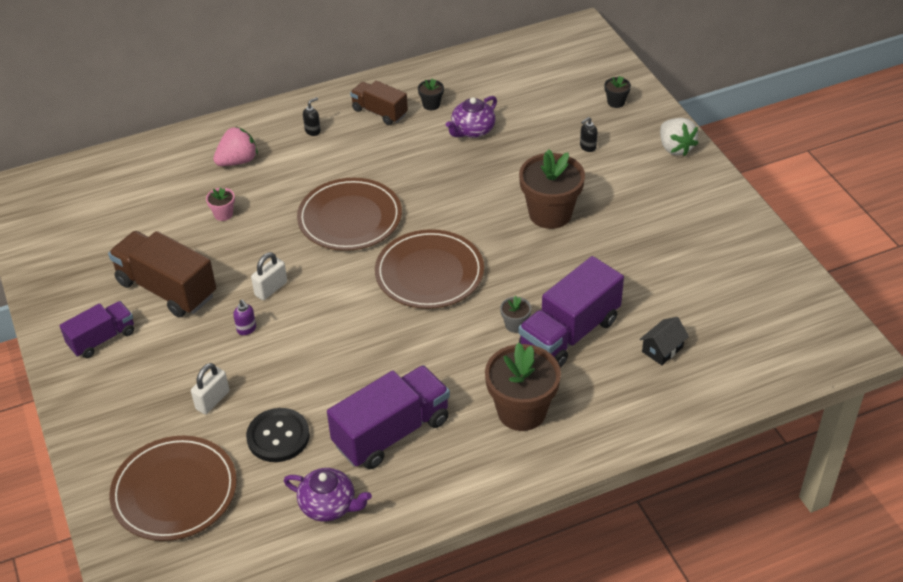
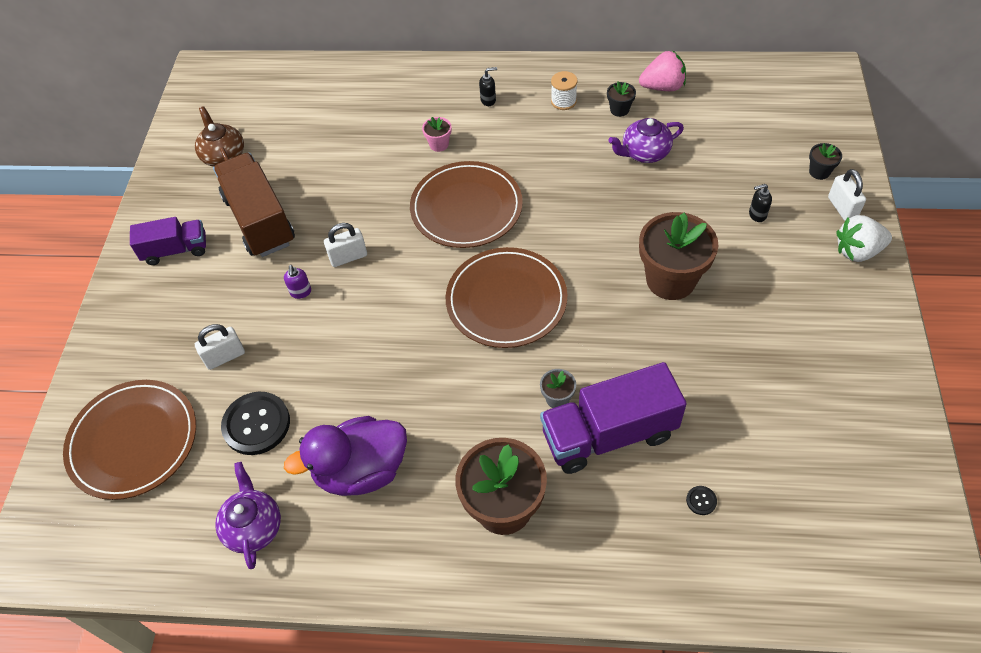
camera: 30 degrees right, 10 degrees up
pink flower pot [206,188,235,221] -> pink flower pot moved to [422,117,452,152]
pink strawberry [213,126,258,166] -> pink strawberry moved to [639,50,686,91]
purple teapot [284,468,372,521] -> purple teapot turned 150 degrees counterclockwise [215,462,281,569]
purple truck [327,365,450,469] -> purple duck [284,416,407,496]
brown truck [350,81,408,125] -> white spool [551,71,578,110]
black house [639,317,689,365] -> black button [686,486,717,515]
white strawberry [660,118,699,156] -> white strawberry turned 75 degrees clockwise [836,215,892,262]
none -> brown teapot [195,106,244,167]
none -> white padlock [828,169,866,221]

